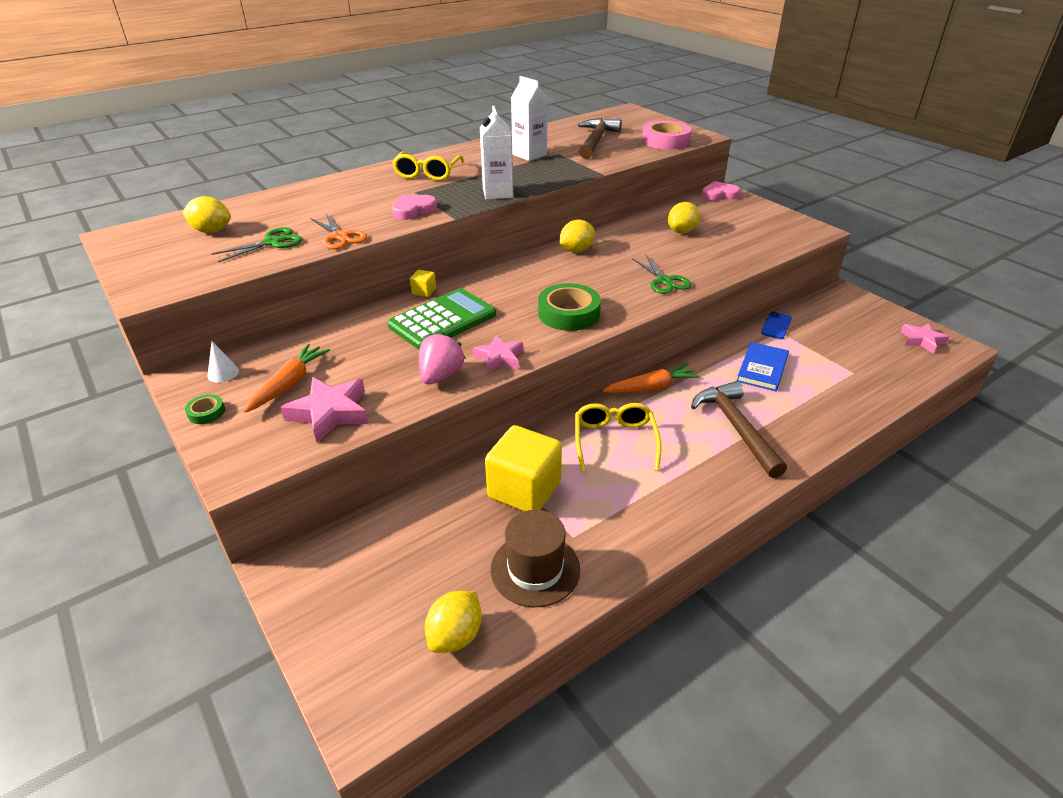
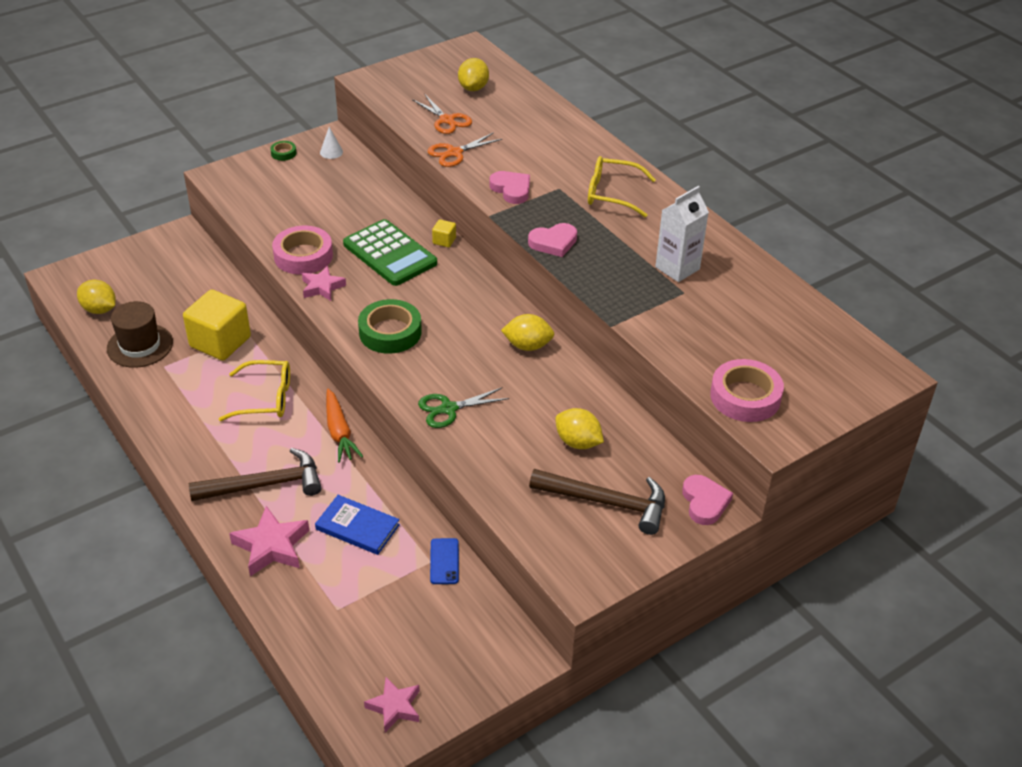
camera: 90 degrees right, 5 degrees up
green scissors [211,227,302,262] -> orange scissors [412,95,472,134]
orange carrot [244,344,330,413] -> none
pink star [280,377,369,443] -> pink star moved to [229,506,309,577]
pink strawberry [419,332,466,384] -> pink tape [272,226,333,275]
white carton [480,106,513,200] -> pink heart [528,223,577,257]
yellow lemon [560,220,595,252] -> yellow lemon turned 45 degrees counterclockwise [501,314,555,351]
brown hammer [578,118,622,159] -> brown hammer moved to [529,469,665,535]
blue phone [761,312,792,339] -> blue phone turned 60 degrees clockwise [430,538,459,584]

